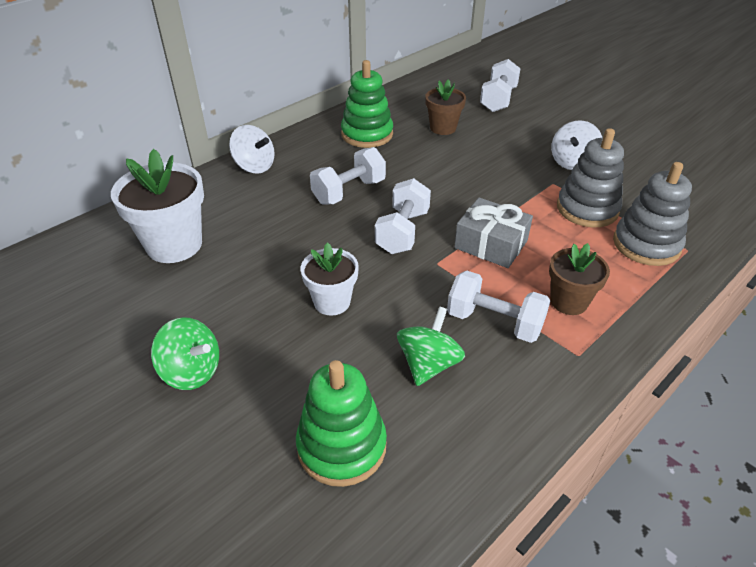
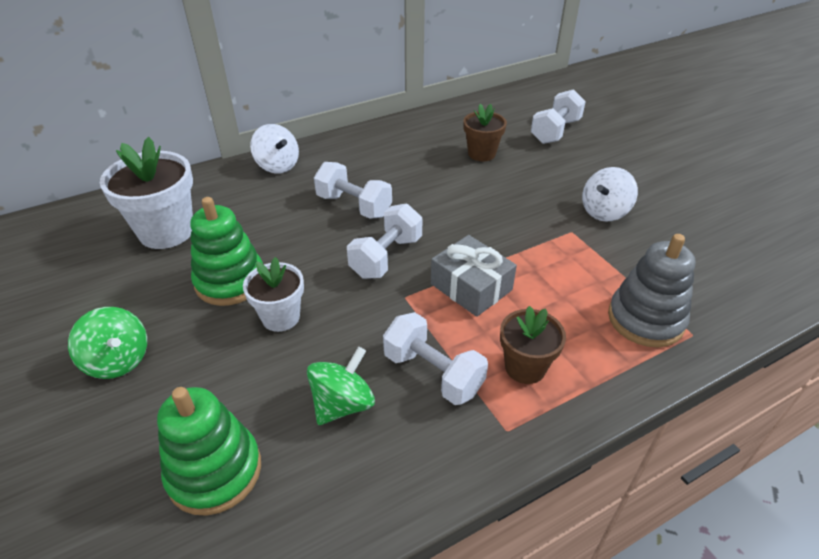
camera: 15 degrees right, 0 degrees up
white dumbbell [310,147,386,205] -> white dumbbell turned 60 degrees clockwise [314,162,392,219]
green stacking toy [341,60,393,148] -> green stacking toy moved to [190,197,263,306]
grey stacking toy [557,128,624,227] -> none

